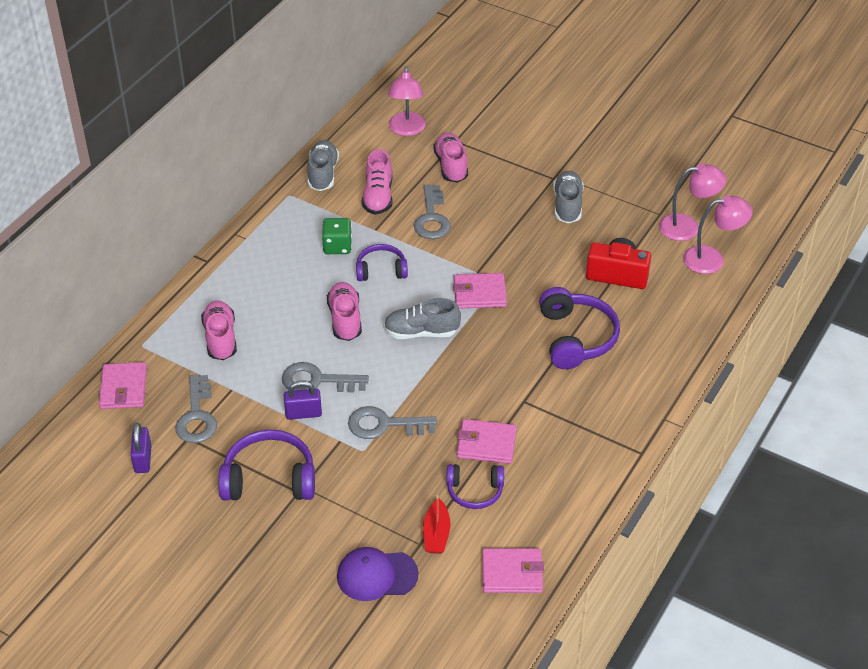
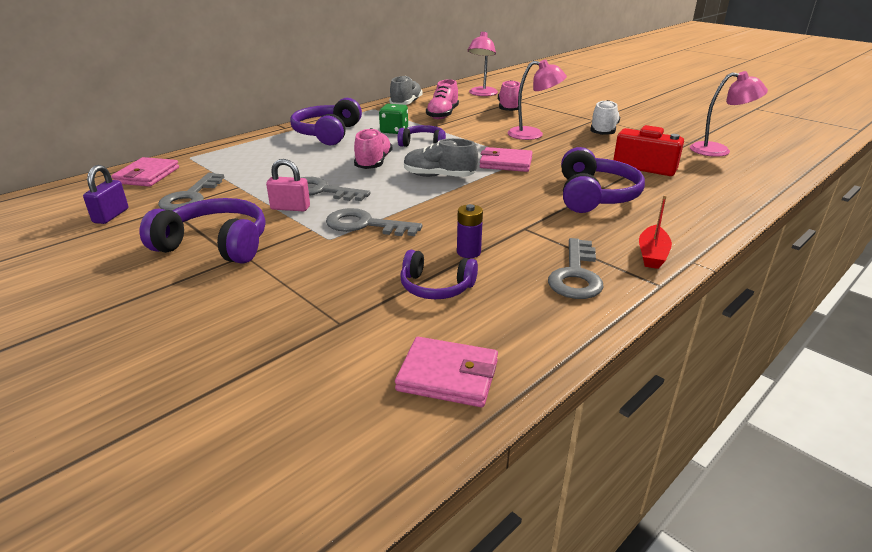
camera: 15 degrees right, 15 degrees down
pink shoe [201,300,237,360] -> none
purple padlock [284,380,322,420] -> pink padlock [266,159,310,211]
purple cap [337,547,419,601] -> none
grey key [414,184,451,239] -> grey key moved to [548,238,604,299]
red boat [423,495,451,554] -> red boat moved to [639,195,672,269]
pink wallet [457,419,517,464] -> purple battery [457,204,483,258]
grey shoe [553,171,584,223] -> white shoe [590,100,620,135]
pink lamp [683,195,753,274] -> pink lamp moved to [507,60,567,140]
none -> purple headphones [291,98,362,145]

